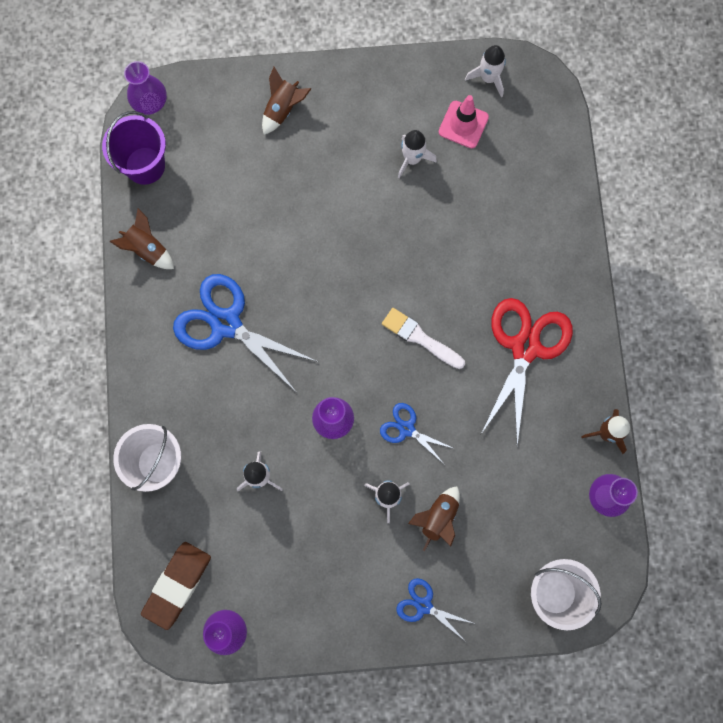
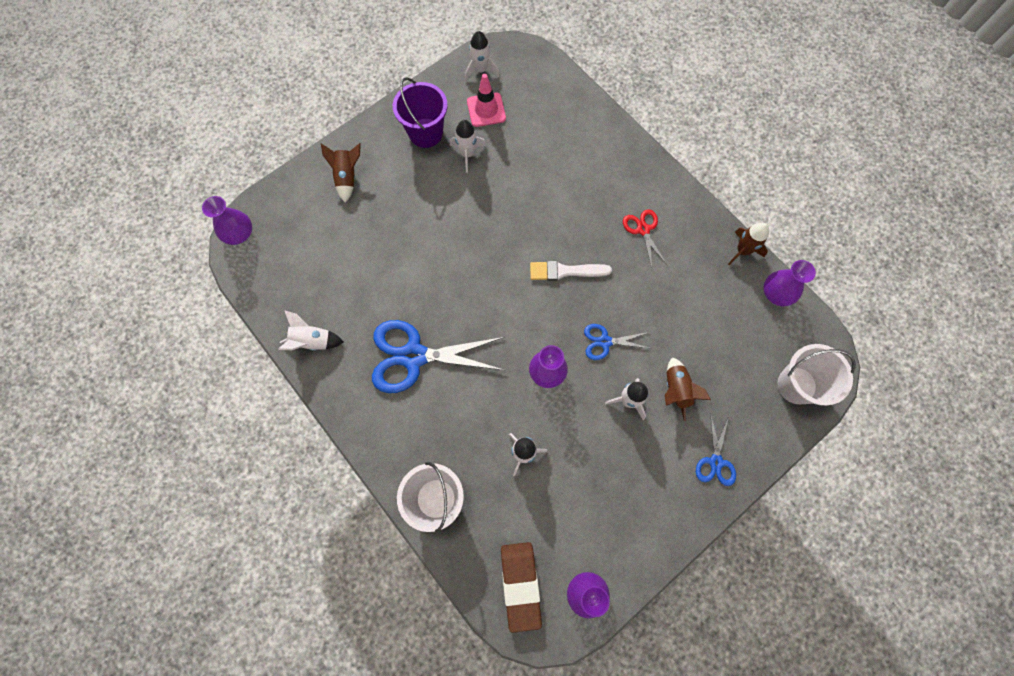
camera: 35 degrees left, 5 degrees down
purple bucket [102,111,166,185] -> purple bucket moved to [393,77,448,148]
brown rocket [110,208,174,269] -> white rocket [278,310,344,351]
blue scissors [396,578,473,641] -> blue scissors turned 75 degrees counterclockwise [696,413,736,486]
red scissors [481,298,573,446] -> red scissors [623,209,667,268], size x0.51

